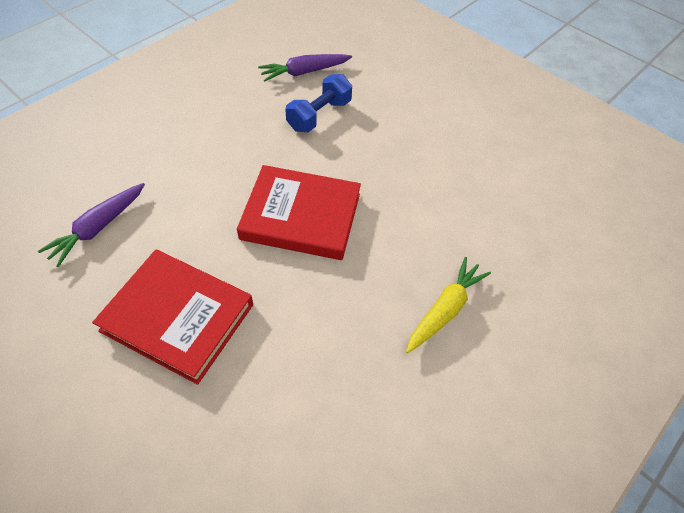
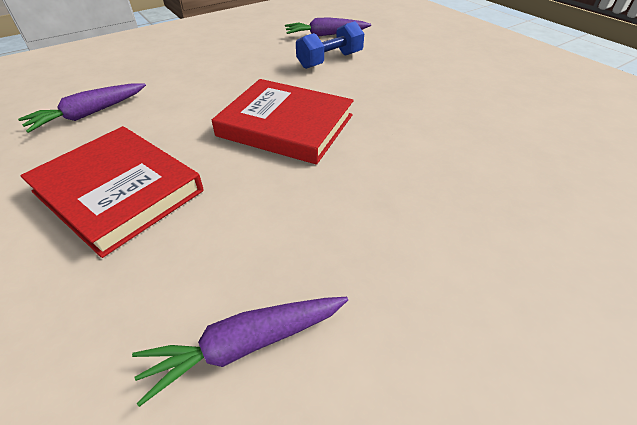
camera: 15 degrees right, 10 degrees down
yellow carrot [406,257,491,353] -> none
none -> purple carrot [132,297,348,407]

